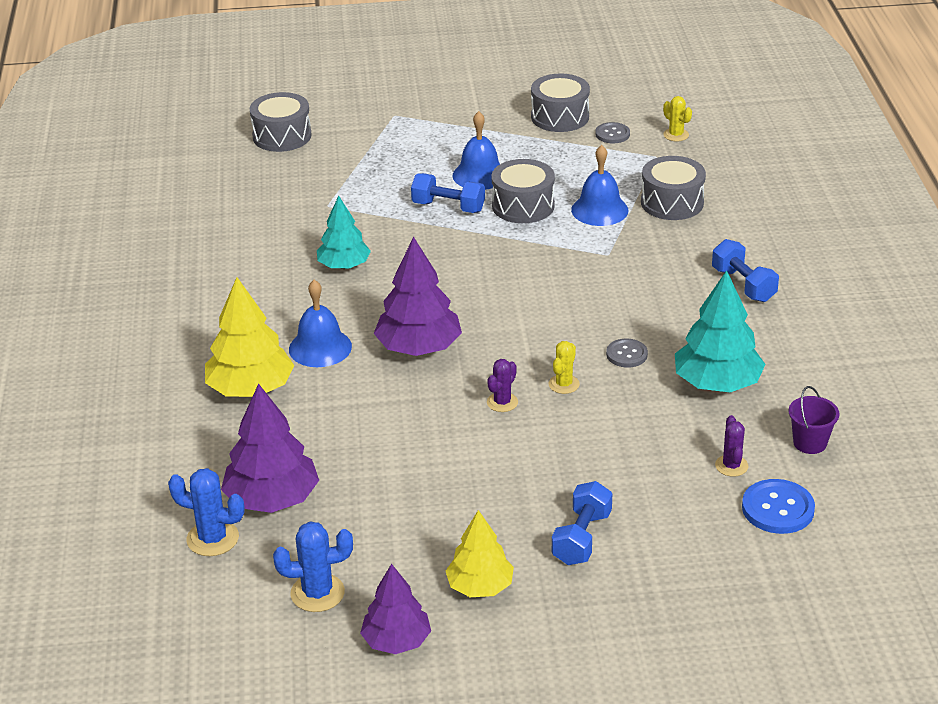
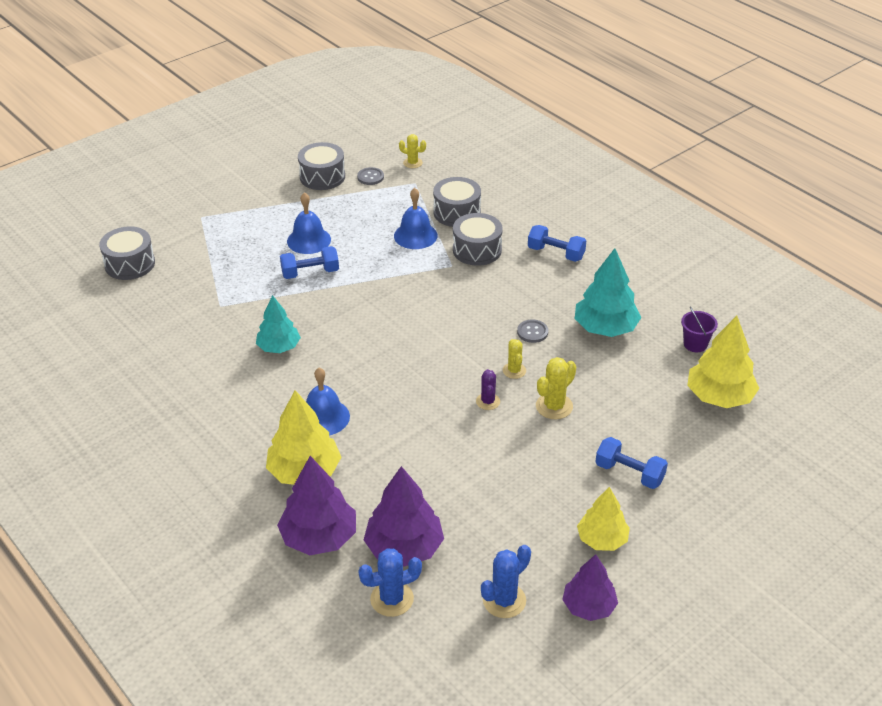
camera: 35 degrees left, 5 degrees up
purple tree [374,237,462,356] -> purple tree moved to [277,456,356,555]
grey drum [492,159,555,223] -> grey drum moved to [453,213,503,266]
blue dumbbell [552,481,613,565] -> blue dumbbell turned 45 degrees counterclockwise [595,437,668,489]
purple cactus [715,415,748,477] -> none
blue button [742,479,815,534] -> yellow tree [687,316,760,408]
none -> yellow cactus [536,357,576,419]

